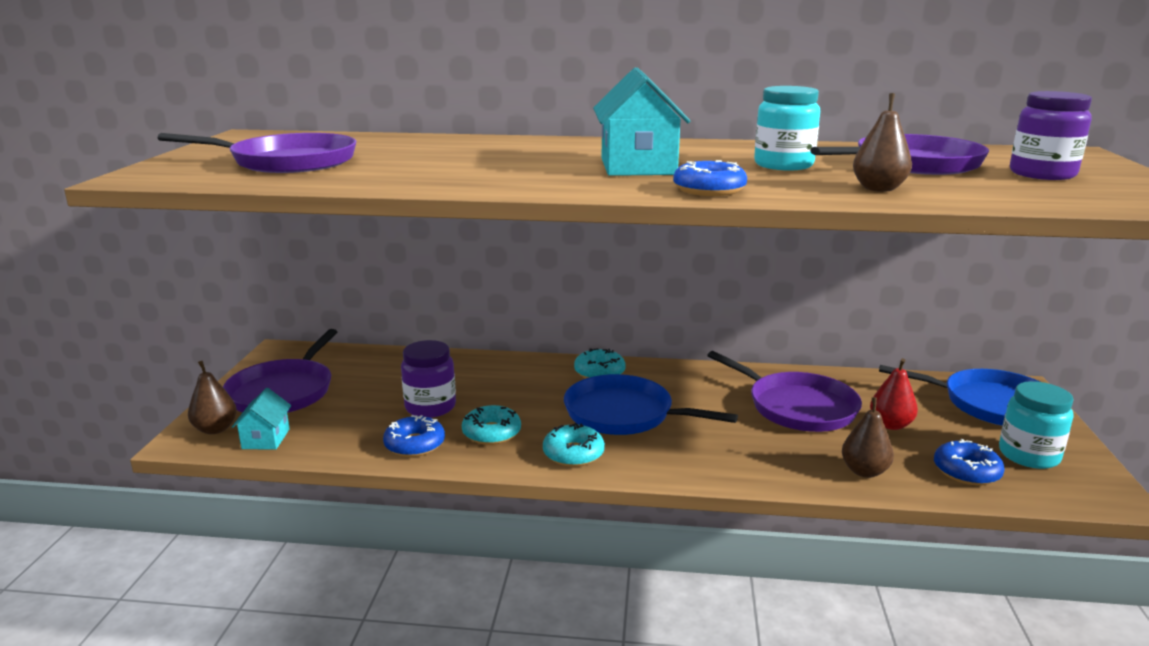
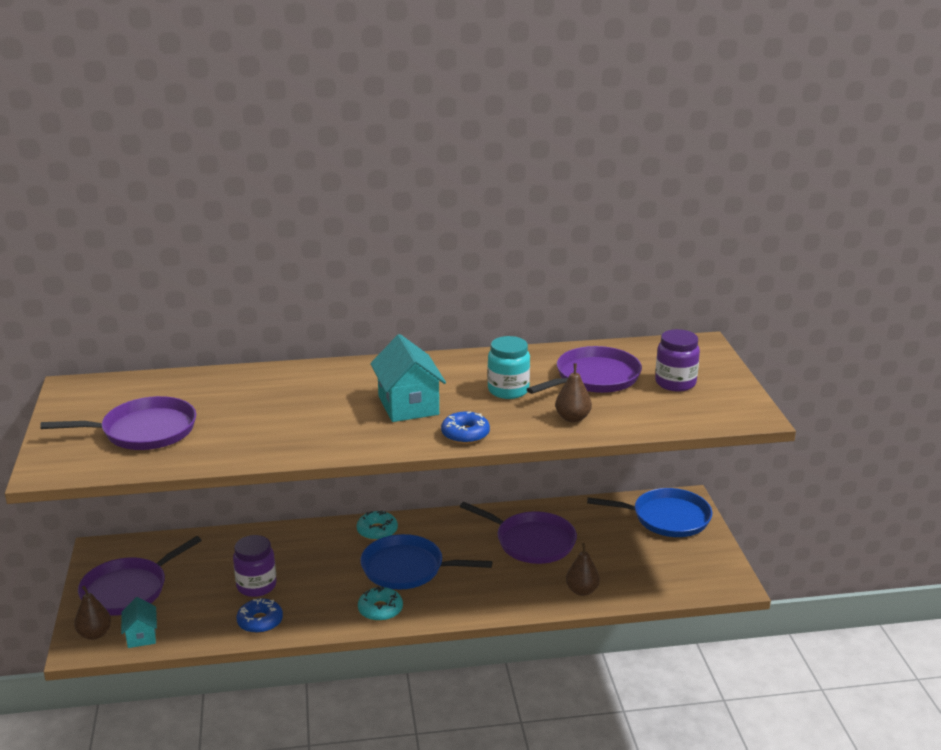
camera: 15 degrees left, 5 degrees up
purple pan [223,329,337,413] -> purple pan turned 45 degrees clockwise [78,536,202,616]
turquoise donut [462,405,521,445] -> none
red pear [870,358,918,430] -> none
blue donut [934,439,1005,485] -> none
turquoise jar [999,381,1074,469] -> none

